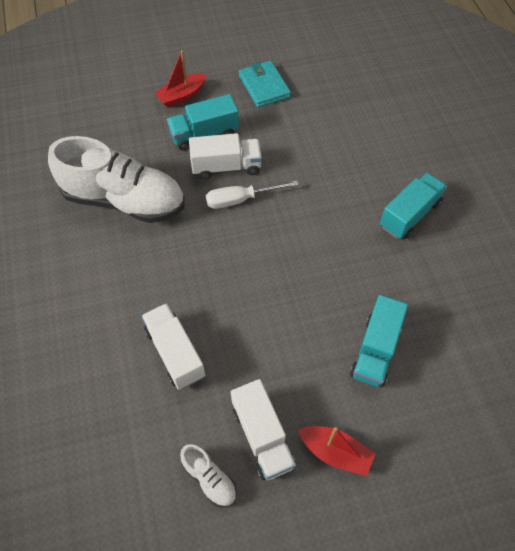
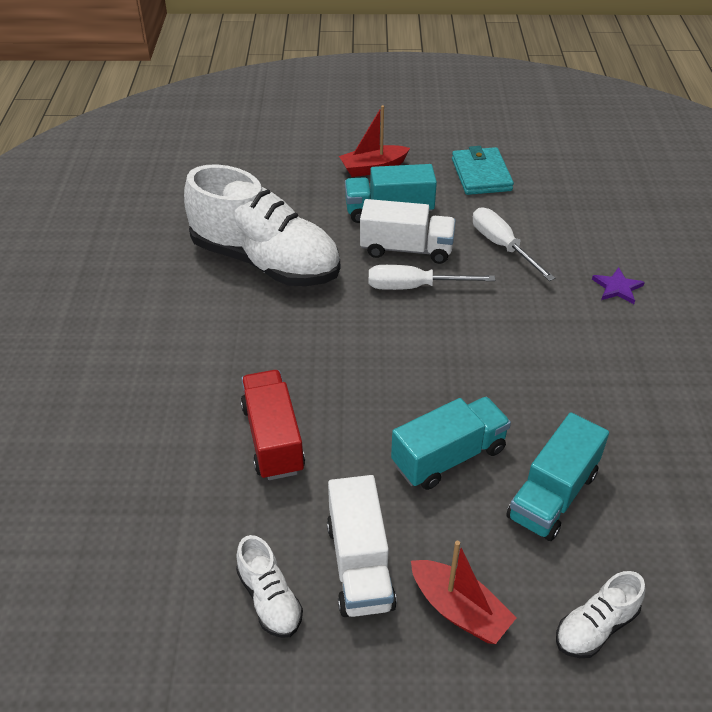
camera: 15 degrees right, 15 degrees down
white truck [142,303,205,390] -> red truck [241,370,305,480]
turquoise truck [380,173,447,239] -> turquoise truck moved to [391,397,511,490]
none -> white screwdriver [473,208,555,281]
none -> white shoe [556,571,645,658]
none -> purple star [592,267,645,304]

